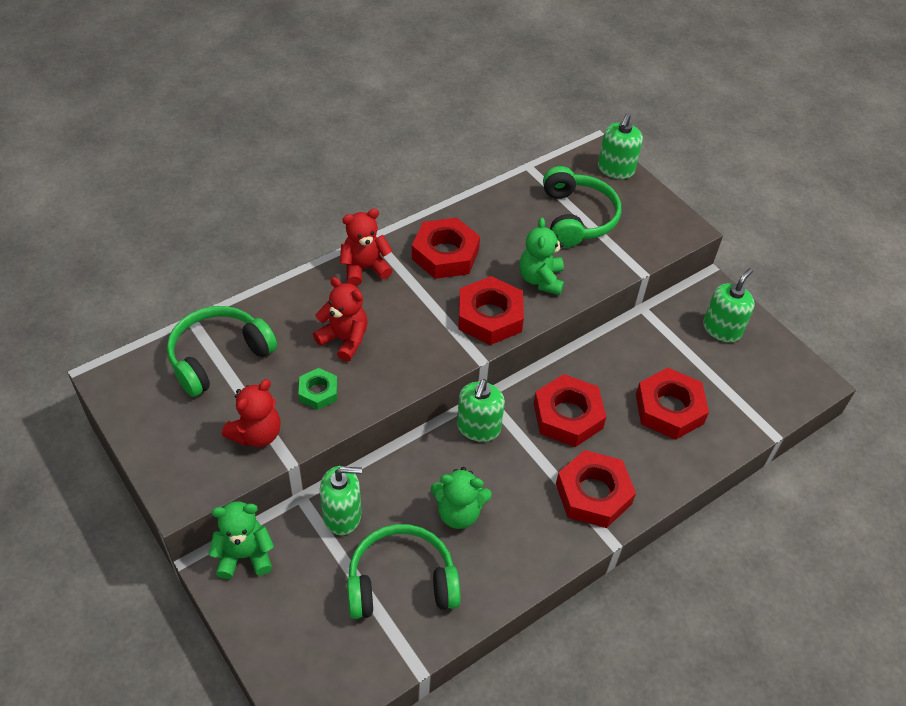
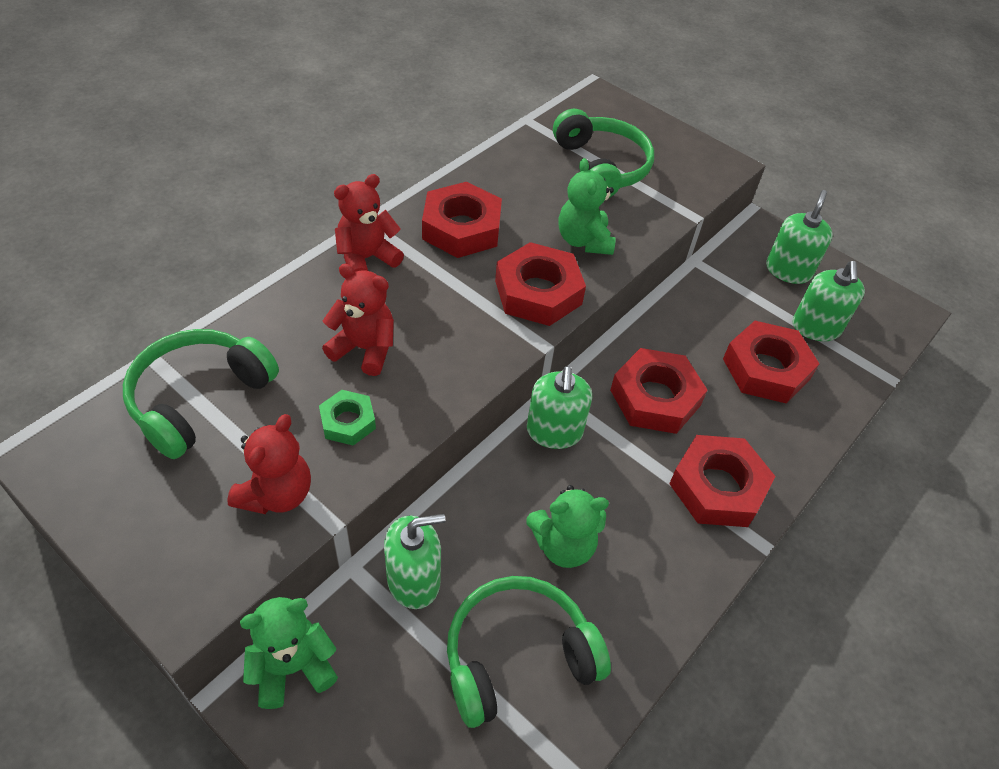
camera: 15 degrees left, 0 degrees up
green soap dispenser [598,114,643,179] -> green soap dispenser moved to [793,261,865,341]

